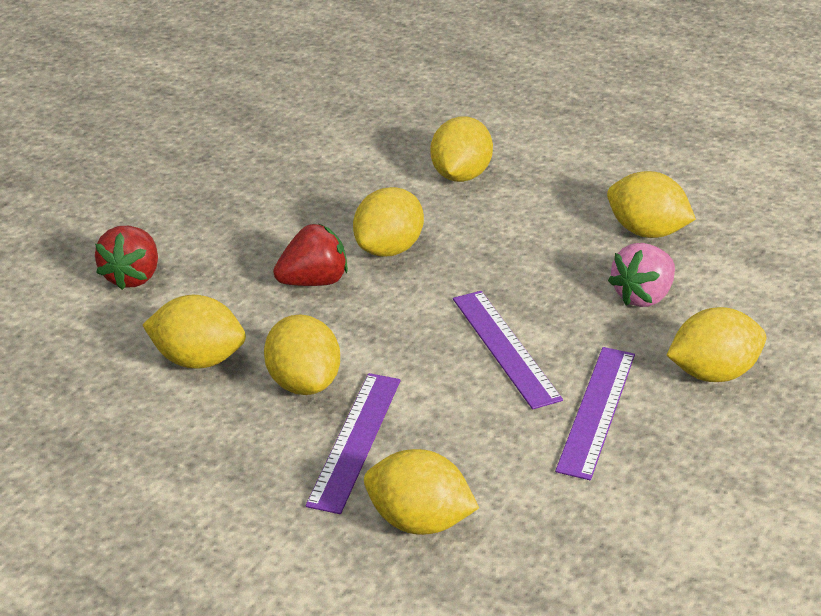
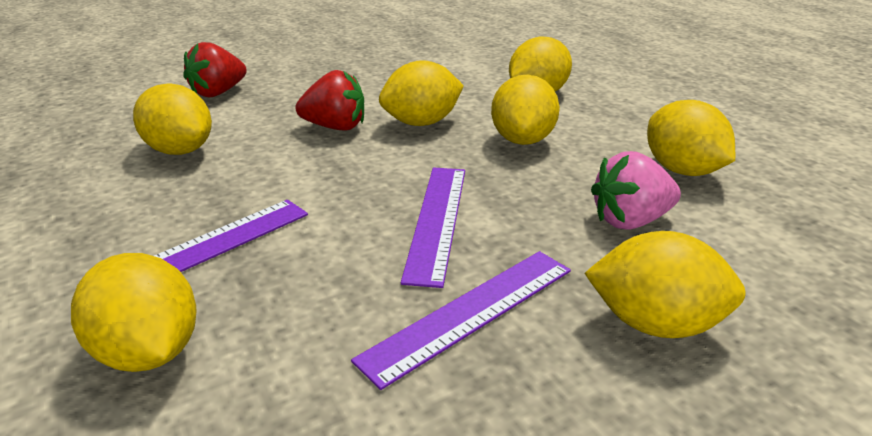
camera: 30 degrees right, 5 degrees down
yellow lemon [264,315,340,395] -> yellow lemon moved to [491,75,560,145]

